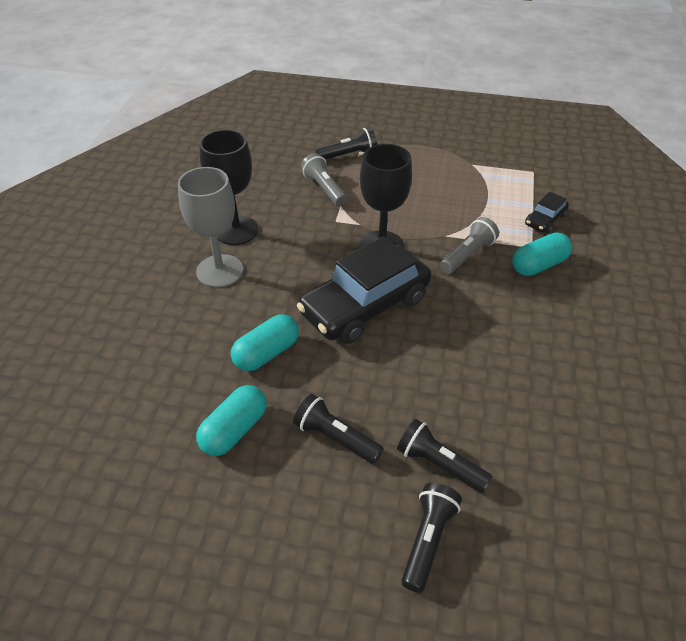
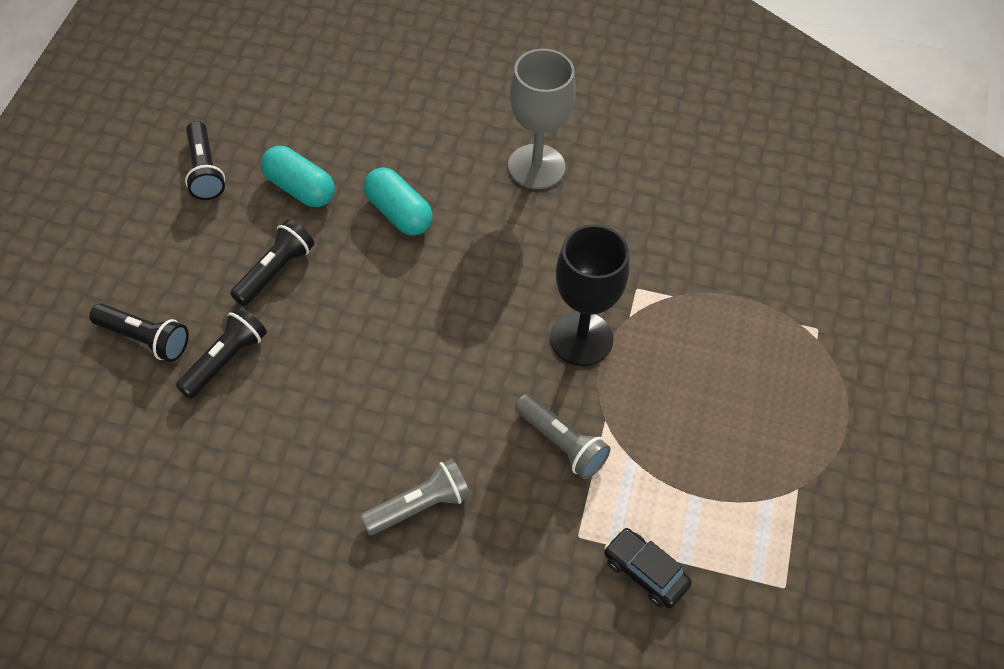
camera: 90 degrees right, 10 degrees up
black goblet [199,129,259,245] -> none
black car [297,236,431,344] -> none
grey flashlight [301,153,347,206] -> grey flashlight moved to [360,459,470,535]
black flashlight [316,128,377,160] -> black flashlight moved to [185,121,225,200]
turquoise capsule [512,232,572,276] -> none

